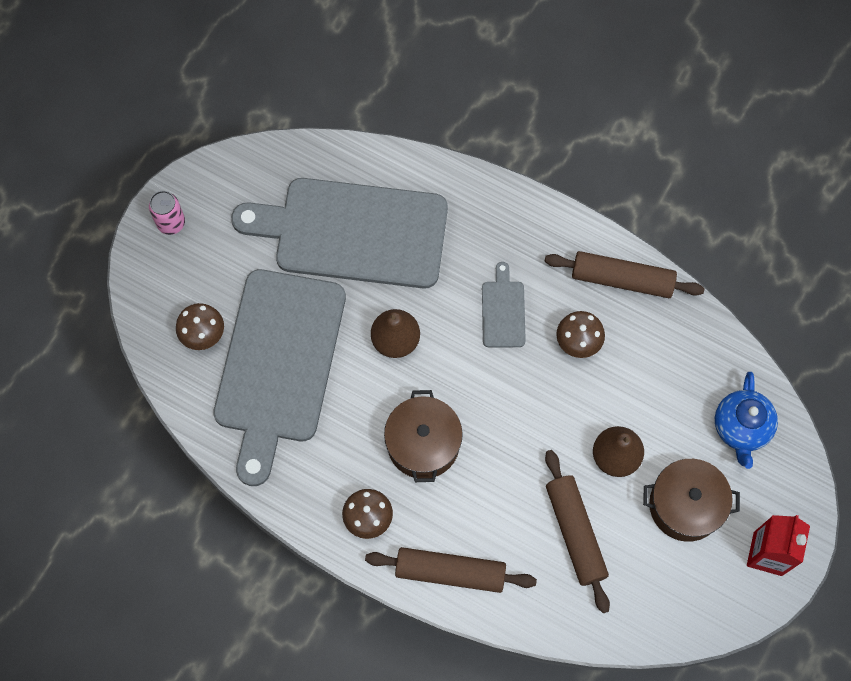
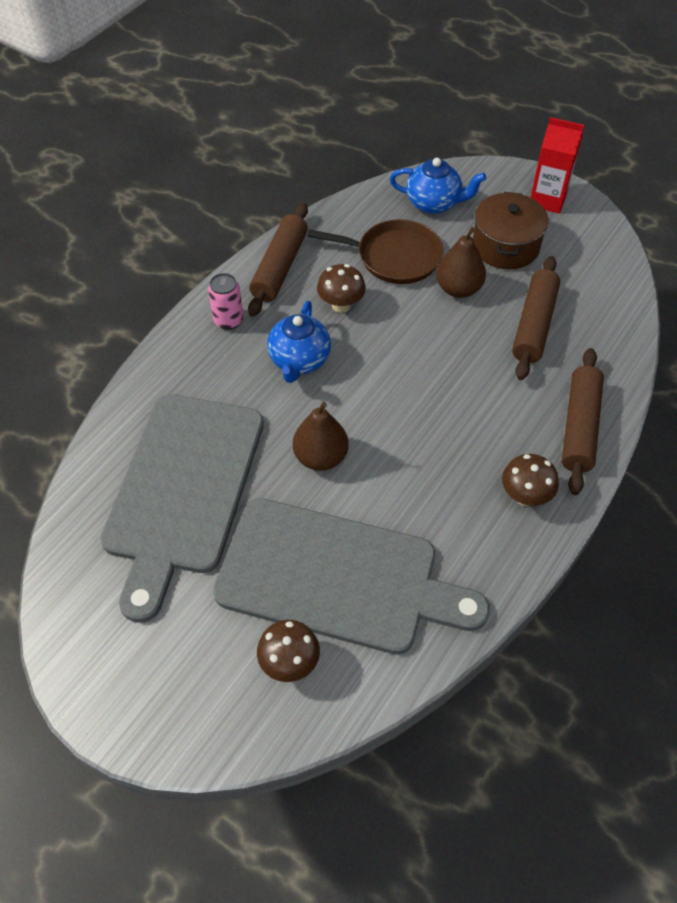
camera: 85 degrees left, 15 degrees down
pink can [149,191,185,235] -> pink can moved to [208,273,243,330]
brown pot [384,390,463,482] -> none
grey cutting board [482,262,526,347] -> blue teapot [267,301,331,383]
brown rolling pin [545,450,610,613] -> brown rolling pin turned 60 degrees counterclockwise [512,256,560,380]
none -> brown pan [307,219,443,284]

